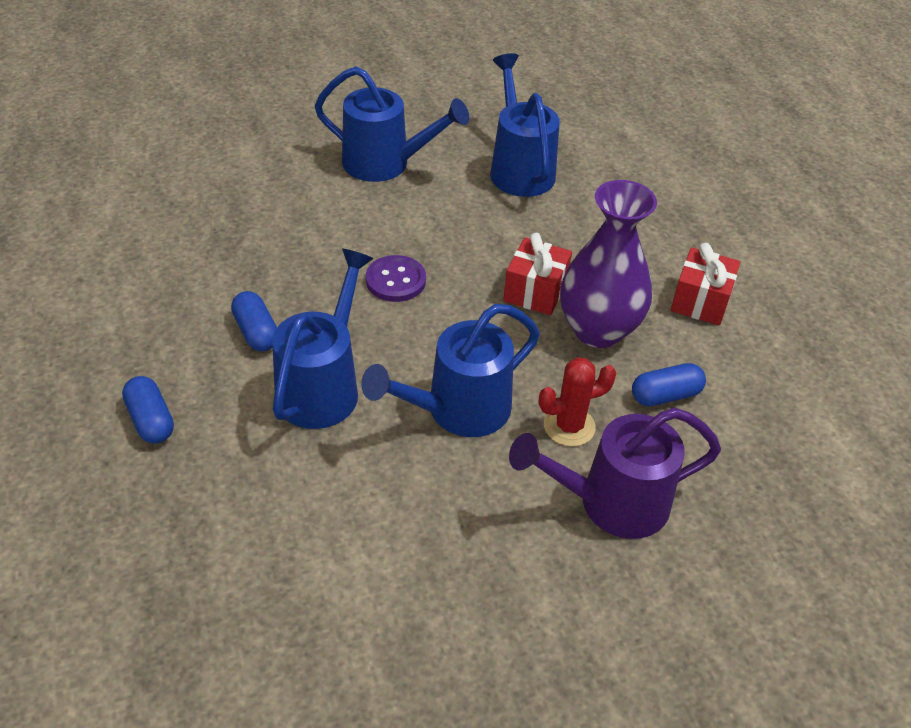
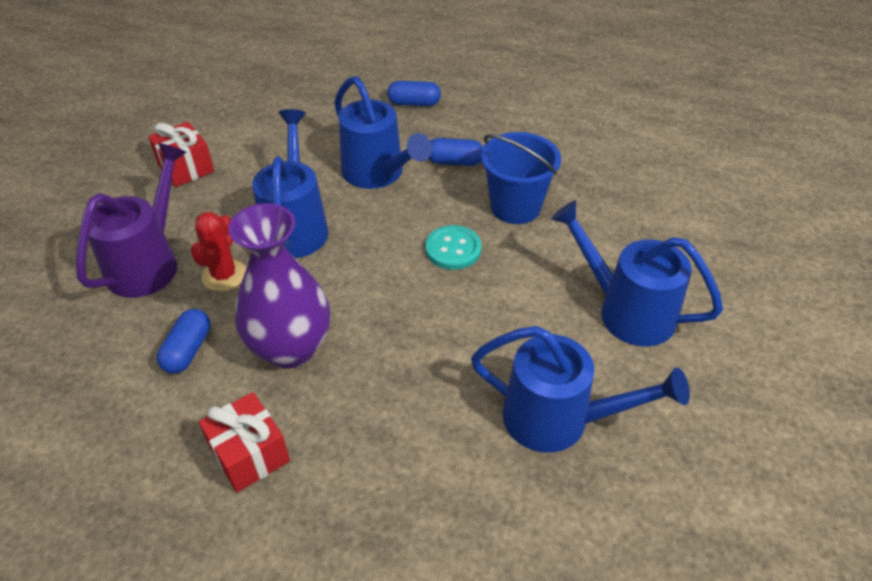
camera: 125 degrees right, 0 degrees up
blue watering can [314,66,470,182] -> blue watering can turned 75 degrees clockwise [551,200,723,346]
purple button [366,255,426,302] -> turquoise button [425,225,482,270]
red gift [503,233,572,315] -> red gift moved to [148,122,214,187]
none -> blue bucket [481,132,561,224]

